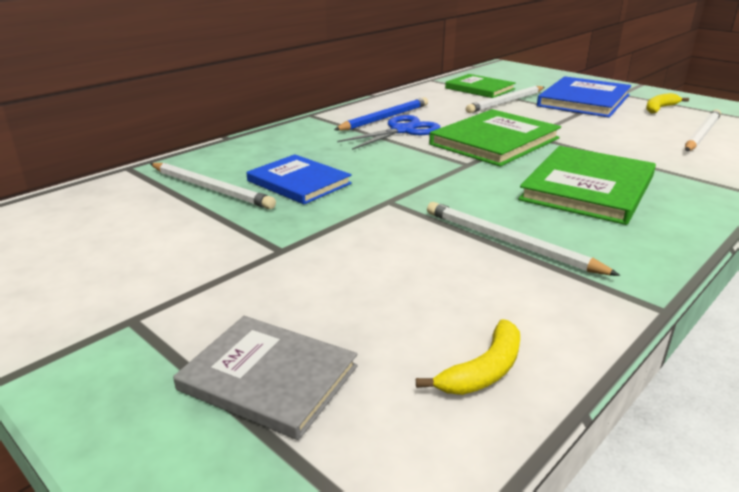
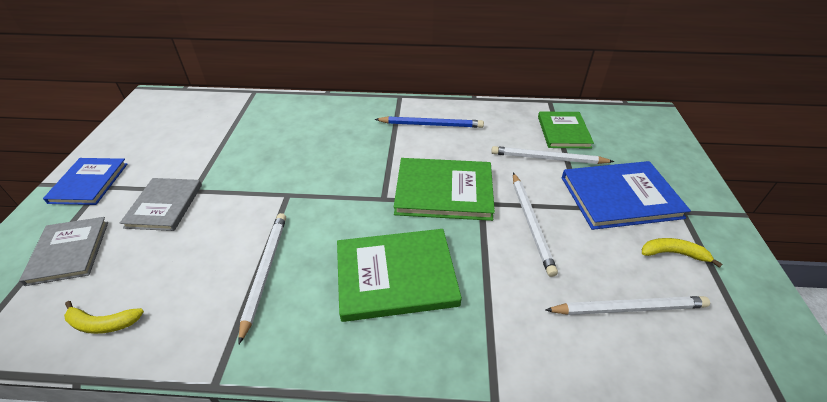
camera: 50 degrees right, 15 degrees up
white pencil [150,163,276,209] -> white pencil moved to [513,173,558,277]
blue book [247,154,352,205] -> blue book moved to [43,158,127,205]
blue scissors [337,115,441,150] -> none
none -> grey book [120,178,202,231]

